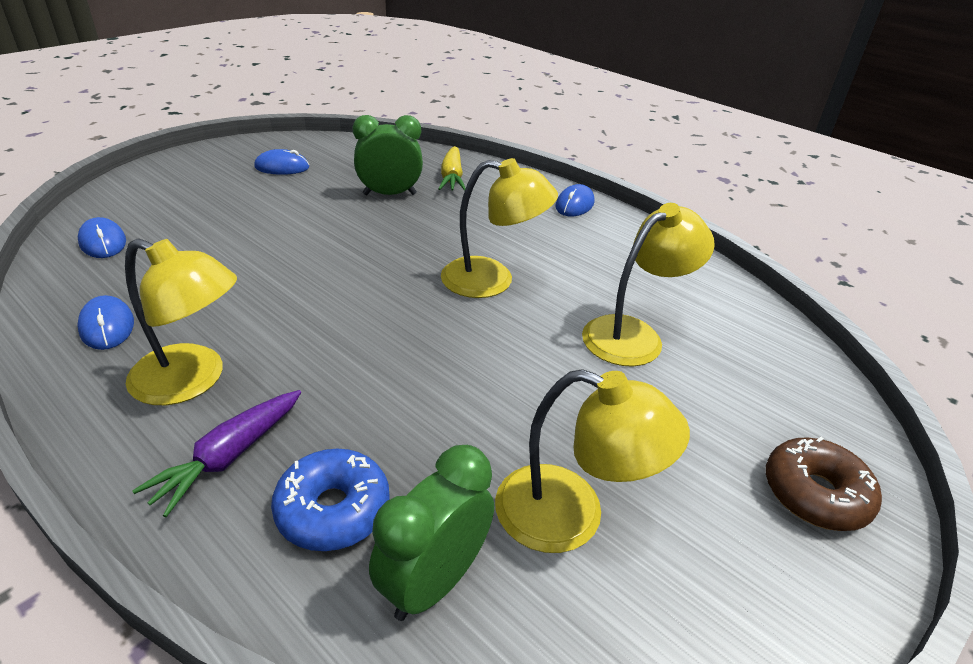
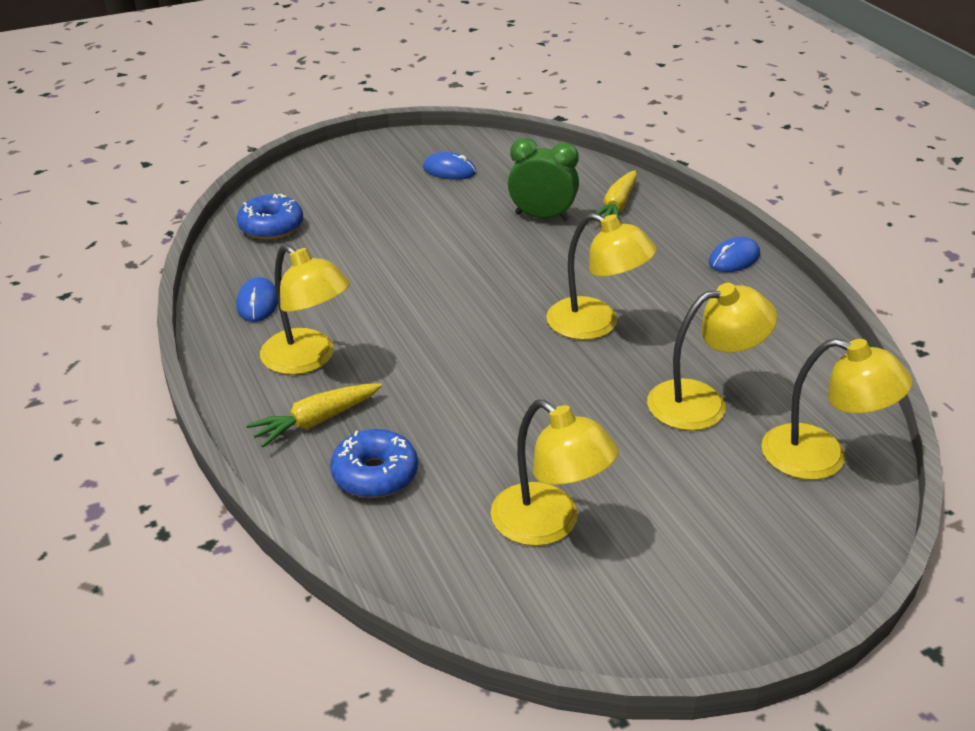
camera: 25 degrees right, 0 degrees up
blue mouse [78,217,126,258] -> blue donut [237,194,303,240]
purple carrot [132,390,301,517] -> yellow carrot [246,383,382,447]
green clock [369,445,494,621] -> none
brown donut [766,437,882,531] -> none
none -> yellow lamp [761,338,913,480]

